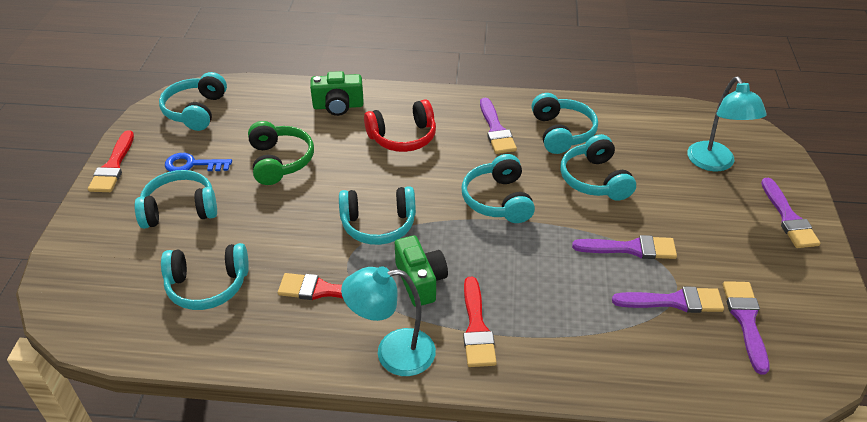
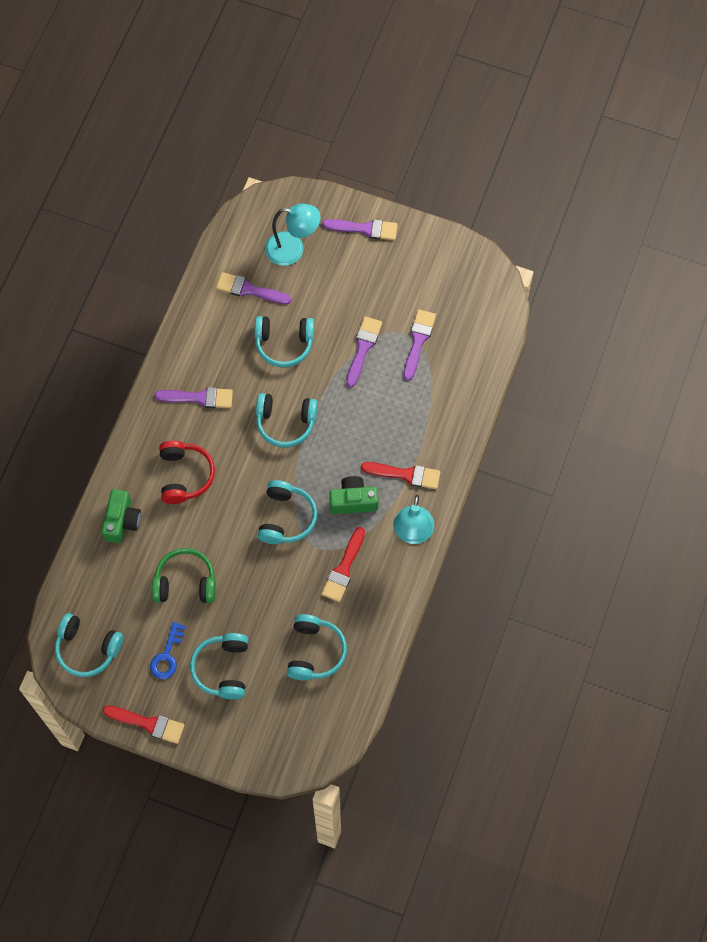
camera: 75 degrees left, 25 degrees up
turquoise headphones [532,93,598,154] -> none
purple brush [723,281,769,375] -> purple brush moved to [216,272,291,304]

